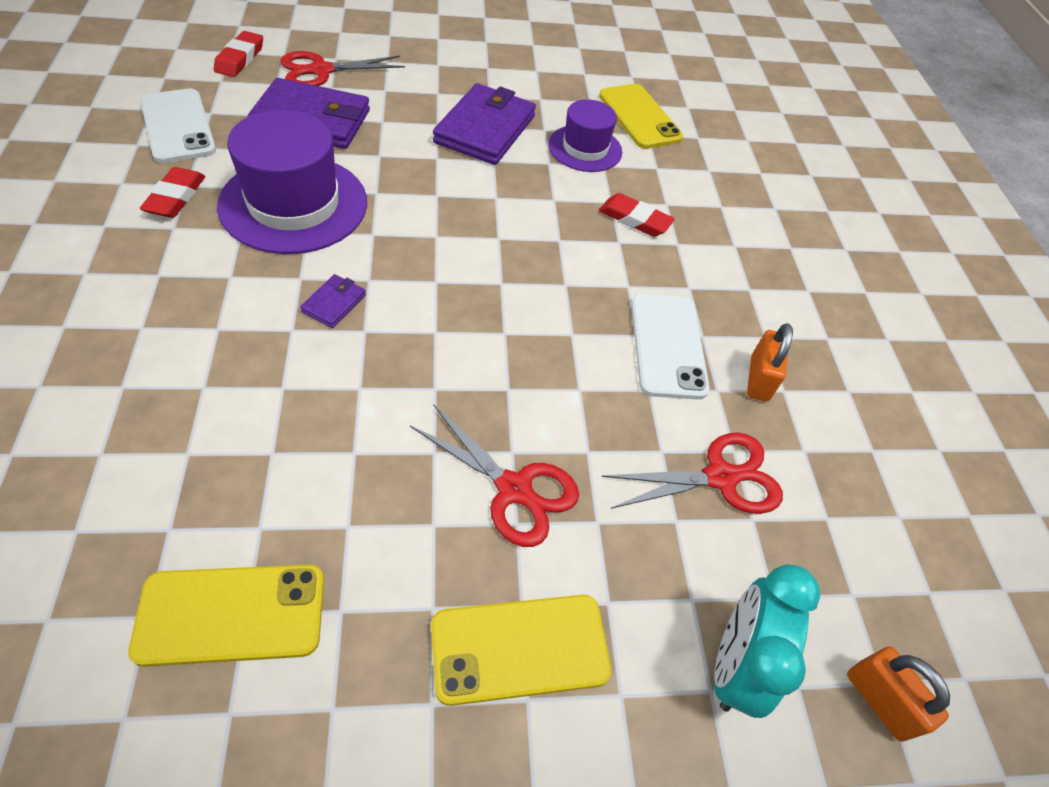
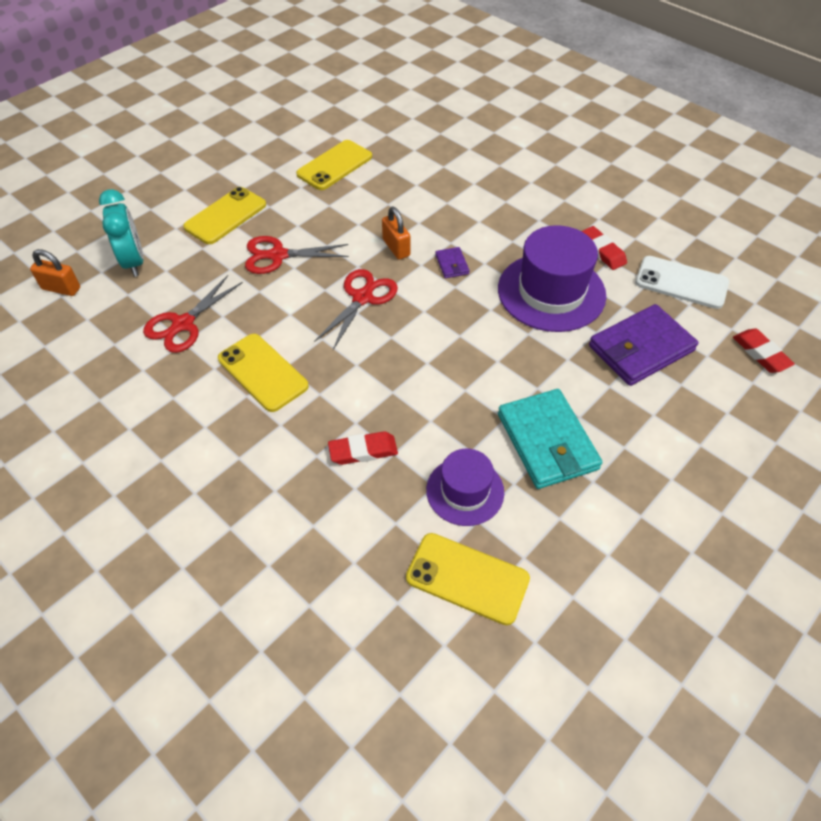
camera: 145 degrees right, 0 degrees up
red scissors [280,51,405,86] -> red scissors moved to [314,269,398,350]
purple wallet [433,83,536,165] -> turquoise wallet [498,389,603,489]
white phone [631,294,710,400] -> yellow phone [218,334,309,412]
orange padlock [747,323,793,402] -> orange padlock moved to [382,207,410,259]

